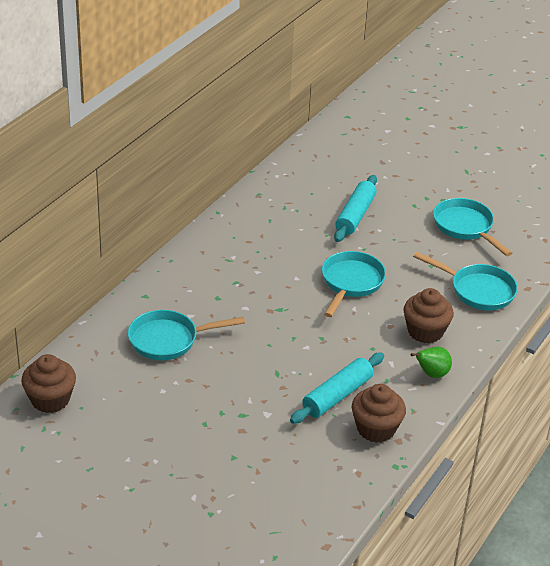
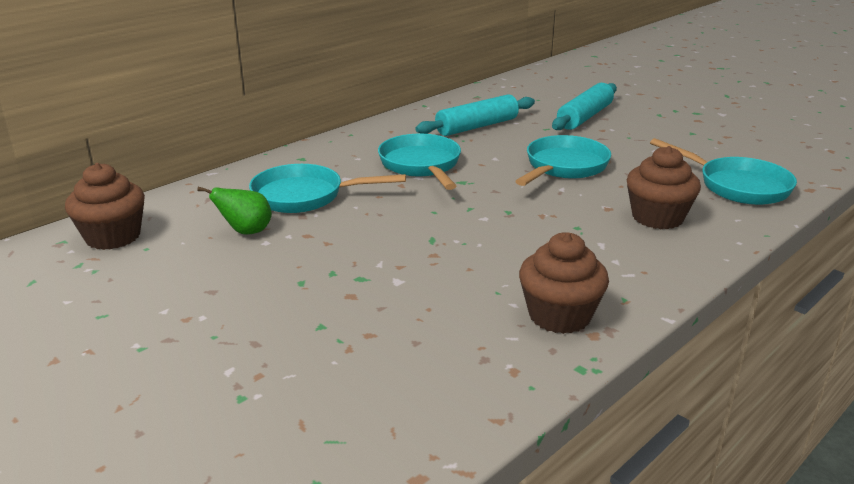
camera: 15 degrees right, 10 degrees down
turquoise rolling pin [290,352,384,424] -> turquoise rolling pin moved to [415,94,535,136]
green pear [411,347,452,378] -> green pear moved to [197,187,272,234]
turquoise pan [433,198,512,256] -> turquoise pan moved to [378,134,461,190]

